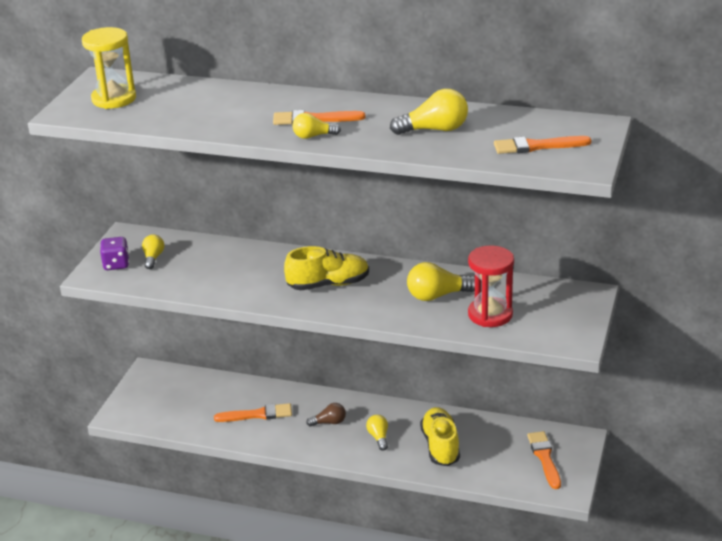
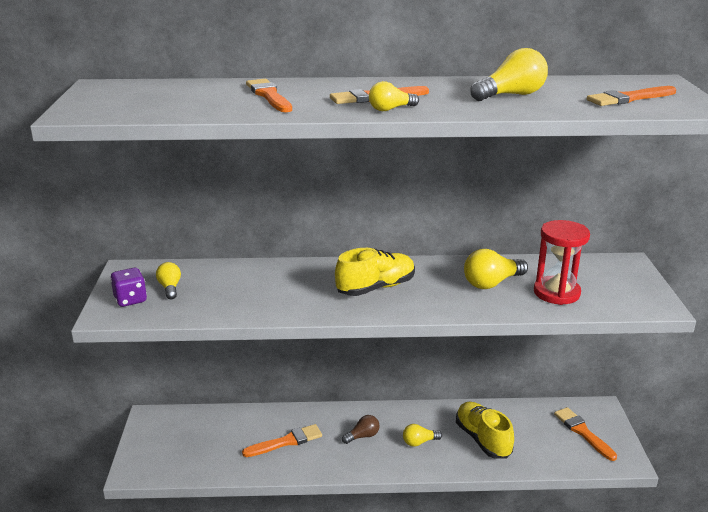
camera: 20 degrees left, 5 degrees down
yellow hourglass [82,27,136,109] -> none
yellow light bulb [366,415,388,451] -> yellow light bulb turned 75 degrees counterclockwise [403,424,442,447]
none -> orange brush [246,79,292,112]

